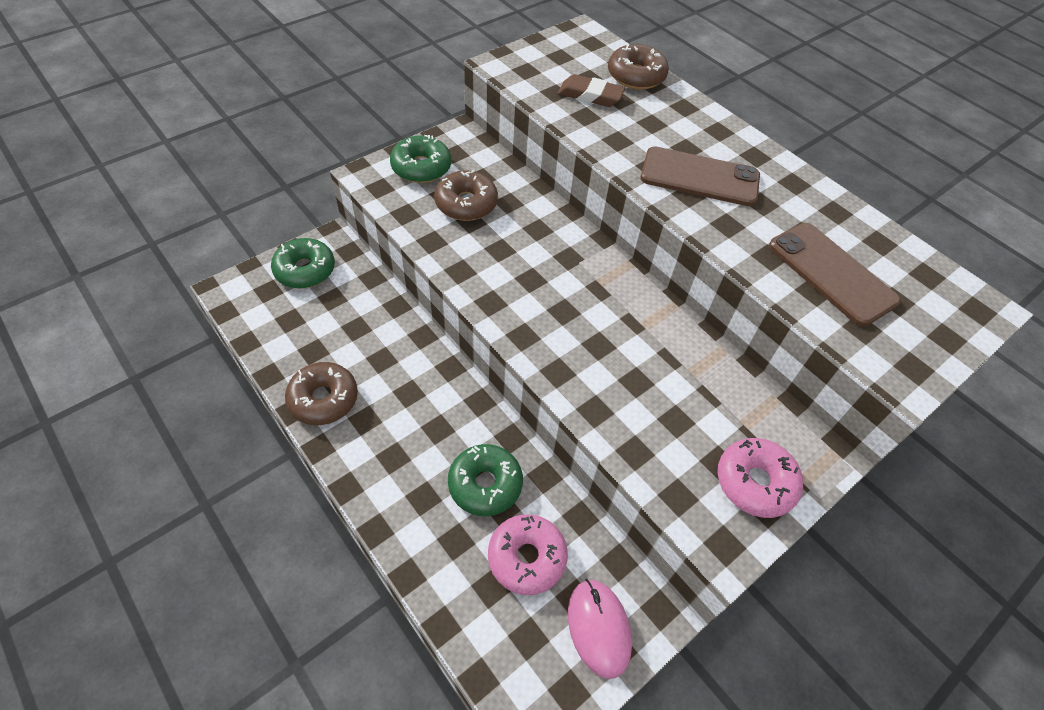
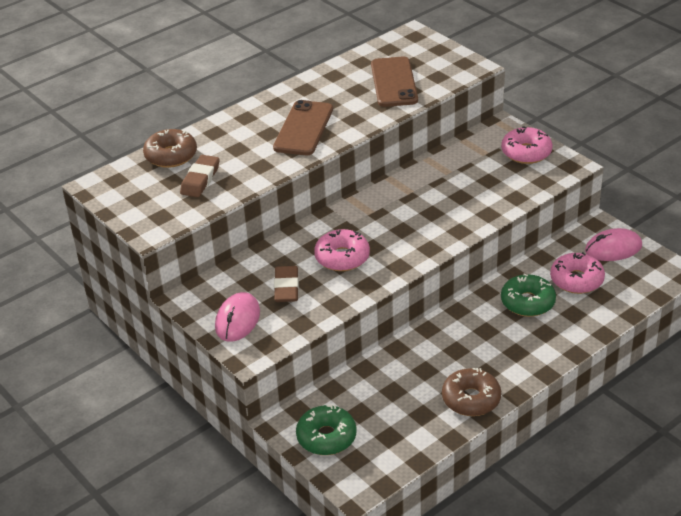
camera: 85 degrees left, 15 degrees down
green donut [390,135,451,183] -> pink mouse [215,292,260,342]
brown donut [434,170,498,221] -> brown eraser [274,266,299,302]
brown phone [769,223,900,326] -> brown phone turned 60 degrees counterclockwise [371,57,418,107]
none -> pink donut [314,229,370,271]

